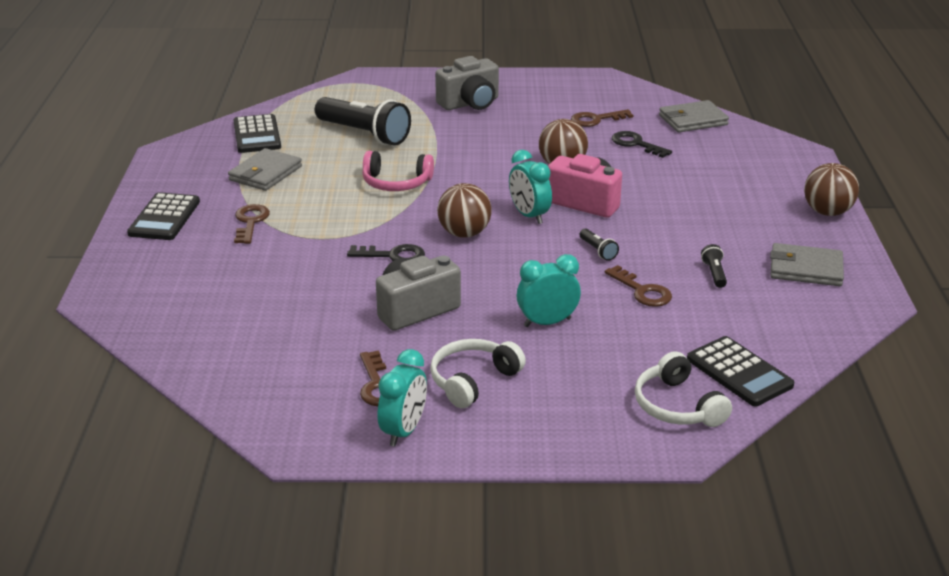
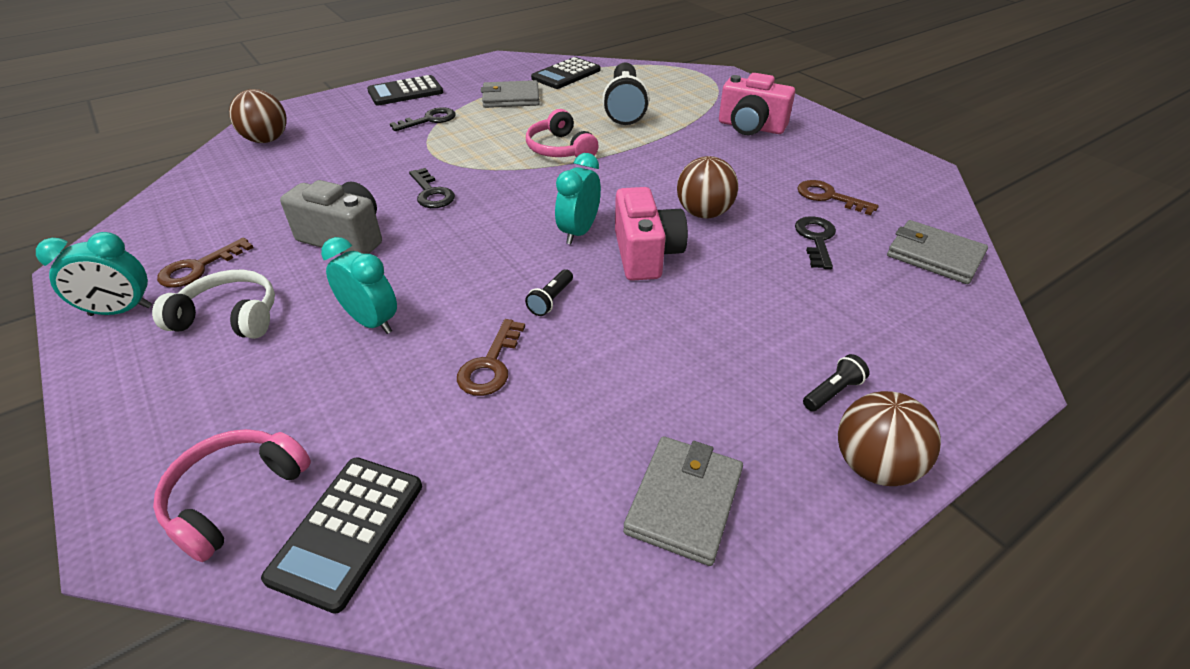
camera: 55 degrees right, 10 degrees up
brown key [234,204,270,244] -> black key [390,107,456,131]
grey camera [435,56,499,110] -> pink camera [719,73,795,135]
brown ball [437,183,492,238] -> brown ball moved to [229,89,287,143]
white headphones [635,351,732,427] -> pink headphones [153,429,311,562]
black flashlight [701,244,727,288] -> black flashlight moved to [803,354,870,411]
grey wallet [770,243,844,286] -> grey wallet turned 45 degrees clockwise [623,436,743,566]

